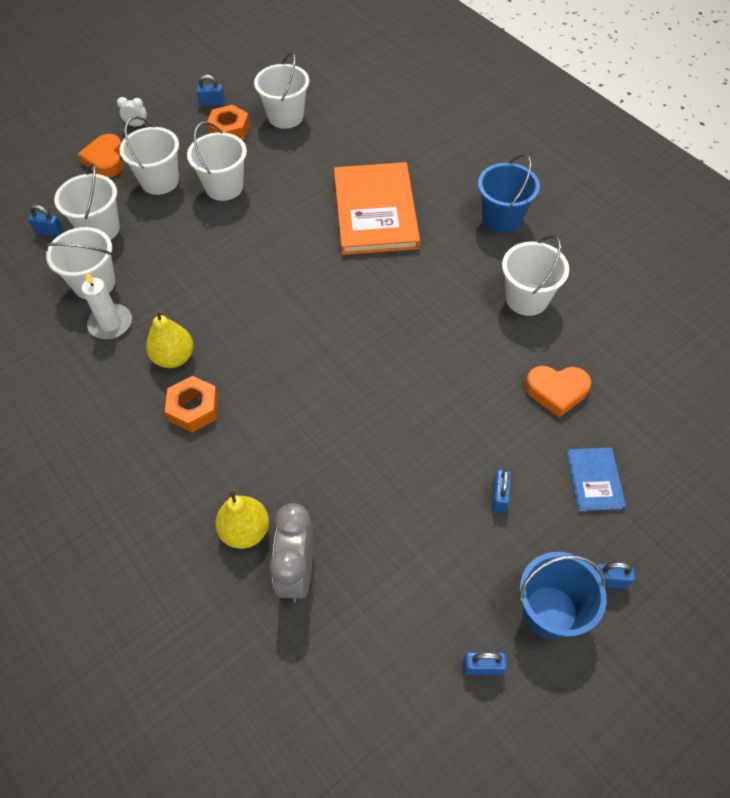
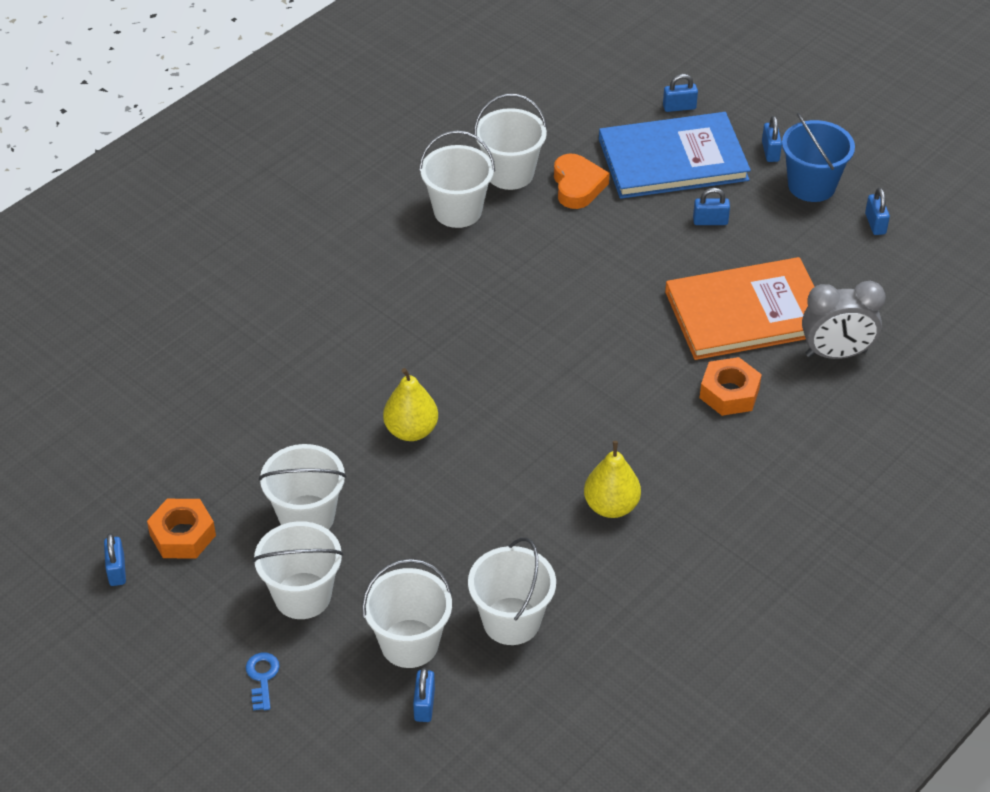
camera: 100 degrees left, 10 degrees down
orange heart [78,134,123,178] -> blue key [246,653,280,711]
white candle [81,272,132,339] -> none
white clock [117,97,147,126] -> none
orange nut [165,376,218,432] -> orange nut moved to [700,357,762,416]
yellow pear [216,489,269,549] -> yellow pear moved to [383,368,438,441]
white bucket [254,52,309,129] -> white bucket moved to [474,94,547,190]
orange book [334,162,420,255] -> orange book moved to [665,257,814,360]
blue bucket [478,154,540,233] -> none
blue book [567,447,626,512] -> blue book [599,112,751,199], size x2.10
none -> blue padlock [663,74,698,112]

